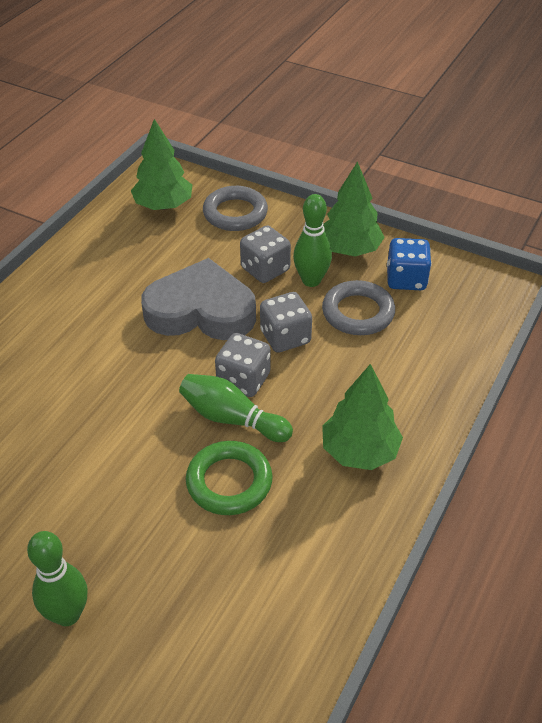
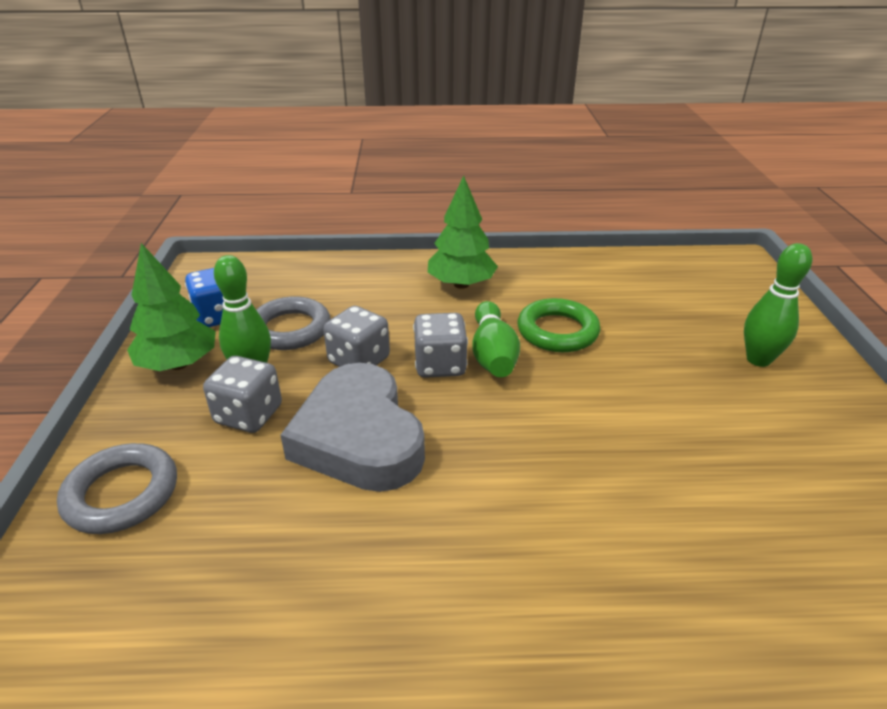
camera: 120 degrees left, 10 degrees down
green tree [131,119,192,210] -> none

